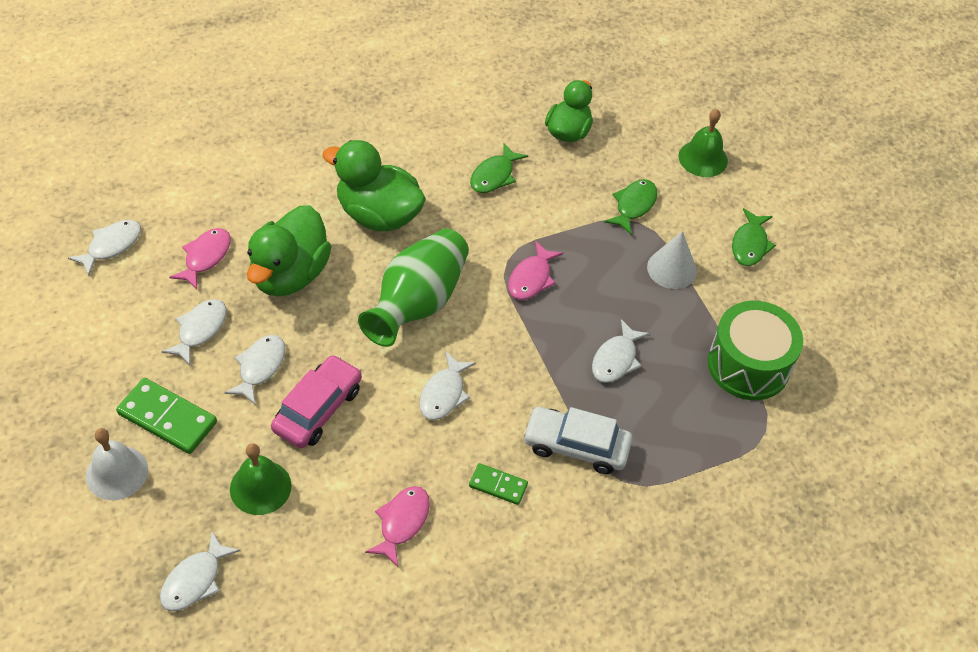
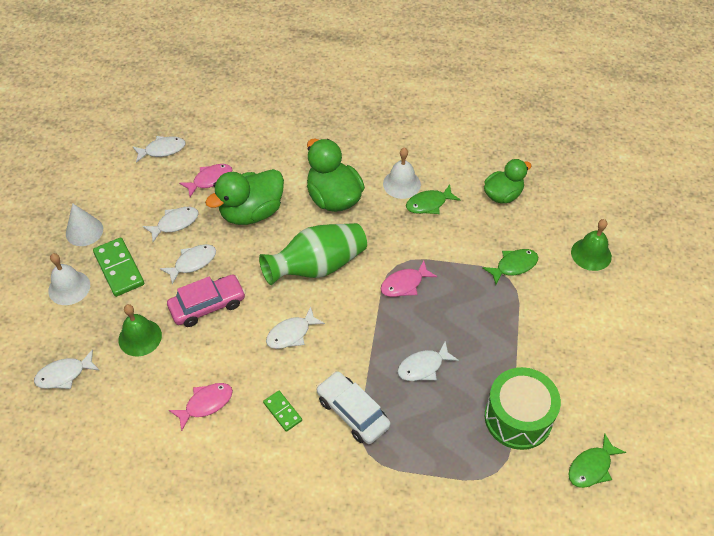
camera: 35 degrees right, 0 degrees up
white cone [647,231,697,289] -> white cone moved to [66,203,103,246]
green fish [732,208,776,266] -> green fish moved to [568,433,626,488]
none -> white bell [383,148,421,199]

